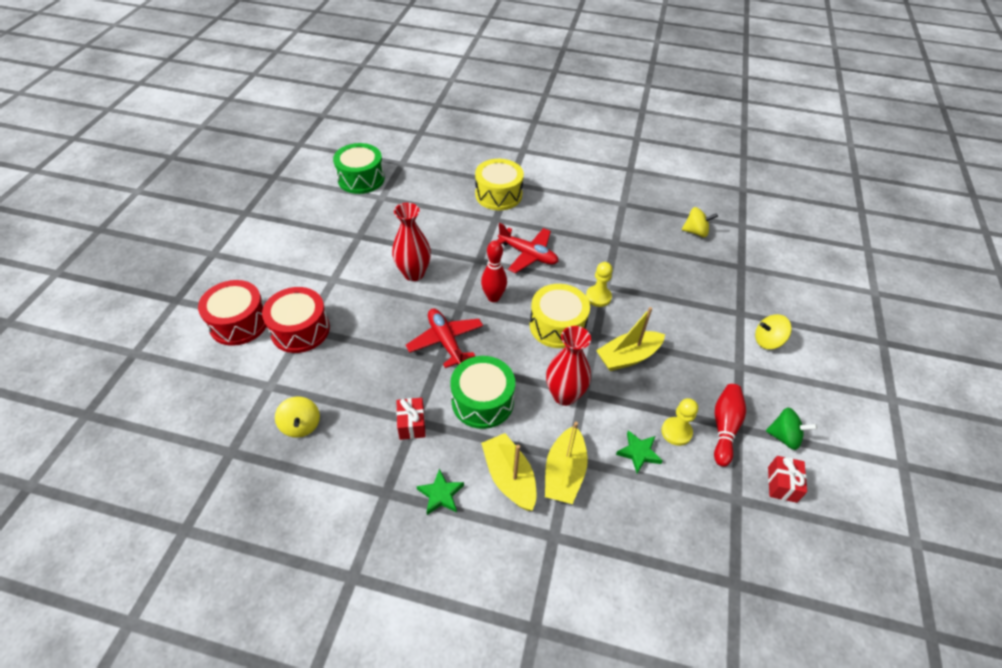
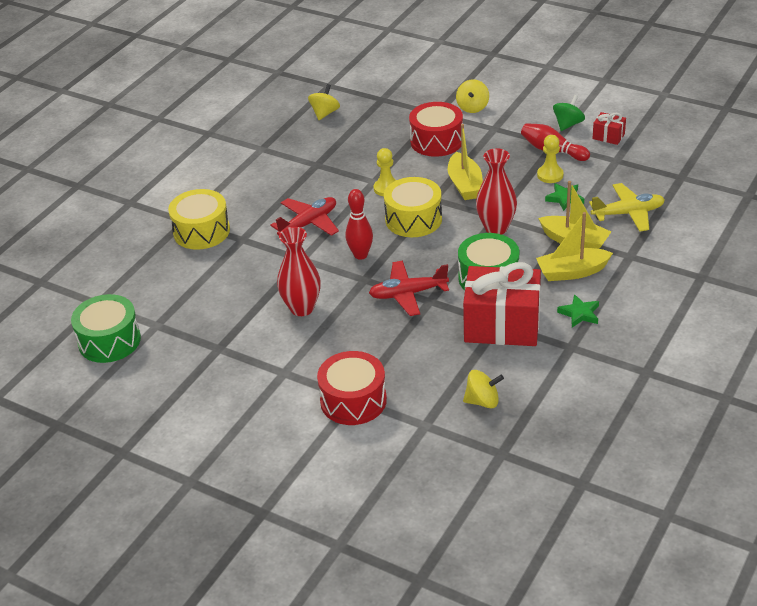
camera: 70 degrees left, 10 degrees down
red drum [198,280,267,346] -> red drum moved to [409,102,463,157]
red gift [396,398,426,440] -> red gift [463,262,541,346], size x2.27
none -> yellow plane [589,183,665,232]

